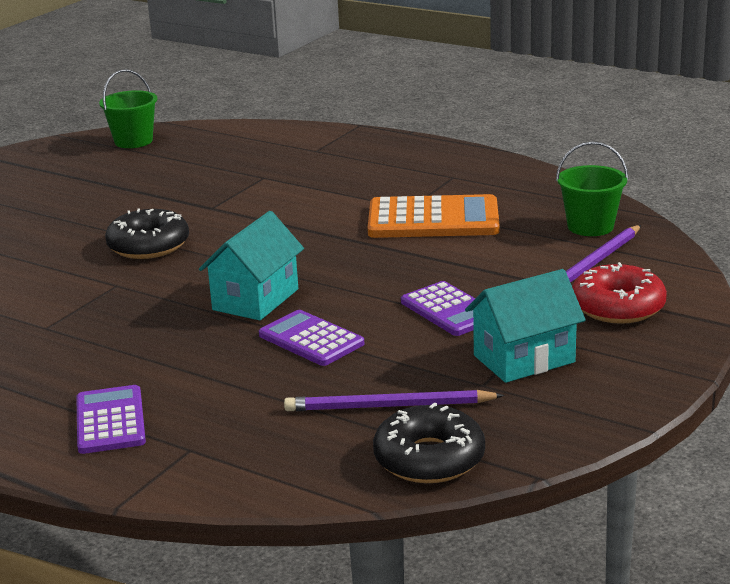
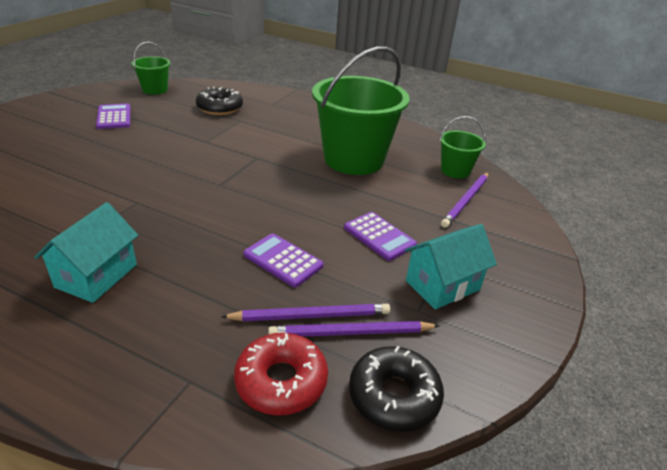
camera: 10 degrees left, 10 degrees up
purple calculator [76,385,146,454] -> purple calculator moved to [96,103,131,129]
black donut [105,209,189,259] -> black donut moved to [196,87,243,115]
turquoise house [199,211,304,320] -> turquoise house moved to [34,202,138,303]
orange calculator [368,194,500,238] -> green bucket [312,46,410,175]
red donut [572,262,667,324] -> red donut moved to [234,333,328,415]
none -> purple pencil [221,304,390,321]

